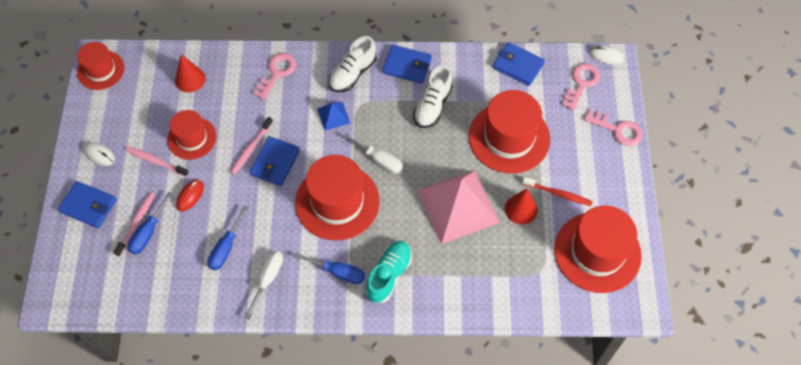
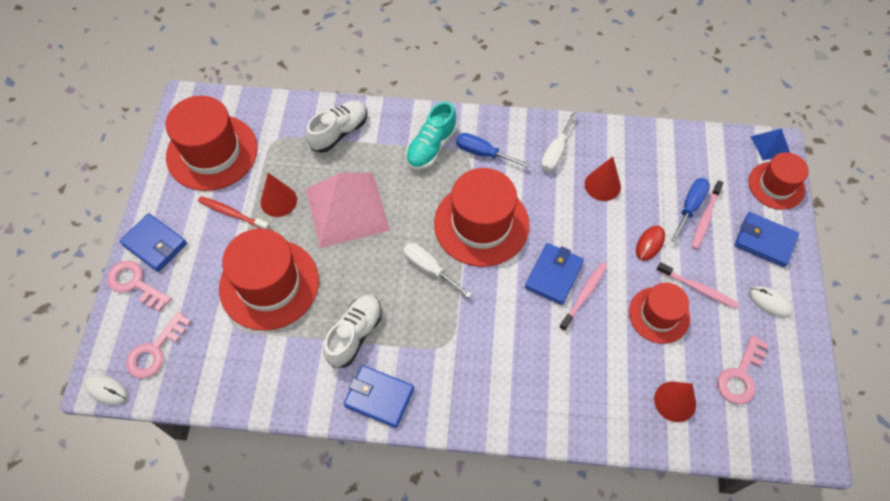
camera: 175 degrees left, 0 degrees up
red hat [77,42,125,90] -> red hat moved to [748,152,809,210]
blue screwdriver [207,206,248,270] -> red cone [585,156,621,201]
pink key [253,53,296,100] -> pink key moved to [717,335,768,404]
blue pyramid [317,102,350,131] -> blue pyramid moved to [750,128,790,160]
white shoe [328,36,377,92] -> white shoe moved to [306,101,367,153]
blue wallet [493,42,545,86] -> blue wallet moved to [120,213,187,272]

